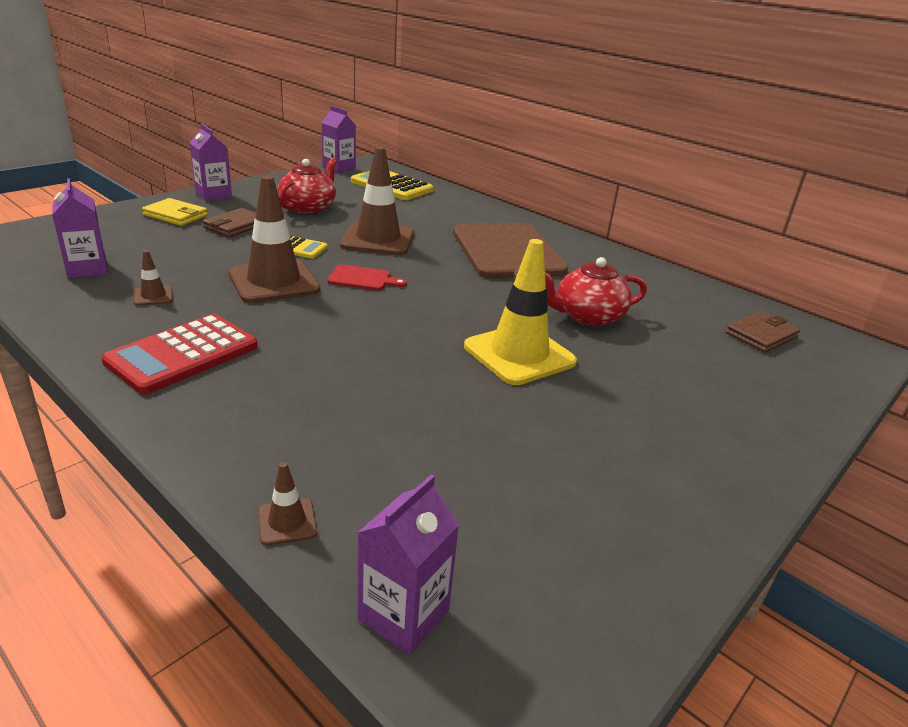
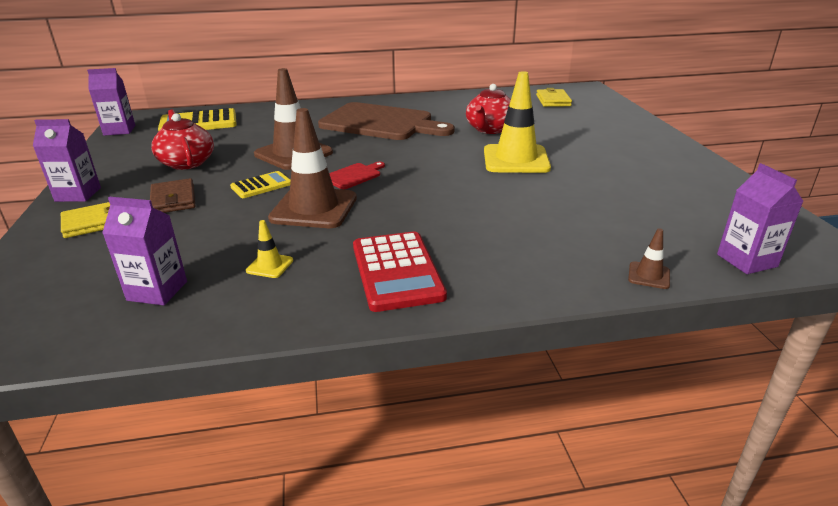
camera: 50 degrees left, 0 degrees up
brown traffic cone [134,250,173,306] -> yellow traffic cone [246,220,293,278]
brown wallet [726,311,800,353] -> yellow wallet [536,88,572,107]

